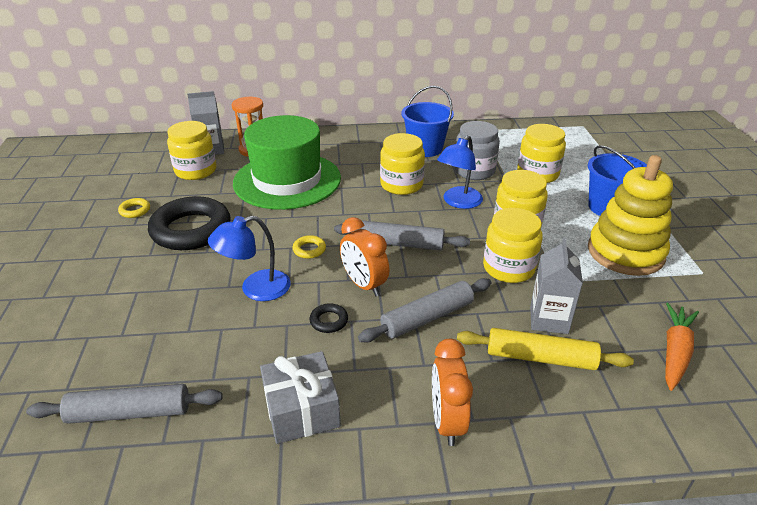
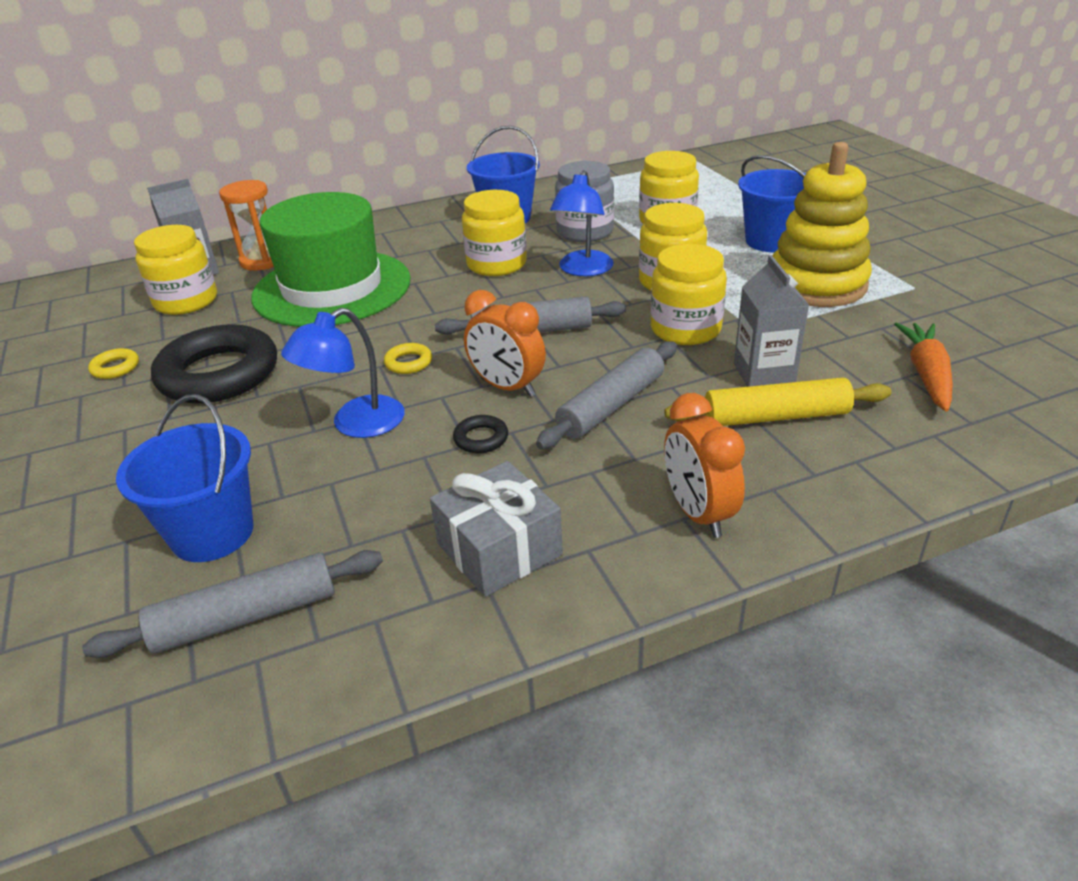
camera: 15 degrees left, 0 degrees up
none -> blue bucket [116,394,254,562]

